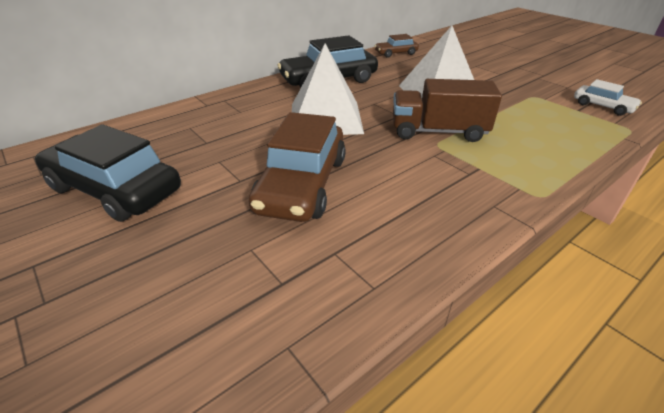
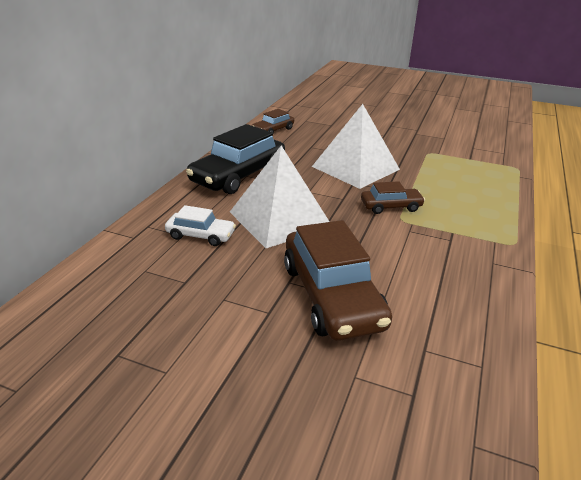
camera: 30 degrees left, 5 degrees down
black car [35,124,181,222] -> none
brown truck [393,79,502,142] -> brown car [361,181,425,214]
white car [574,79,642,116] -> white car moved to [165,205,236,246]

